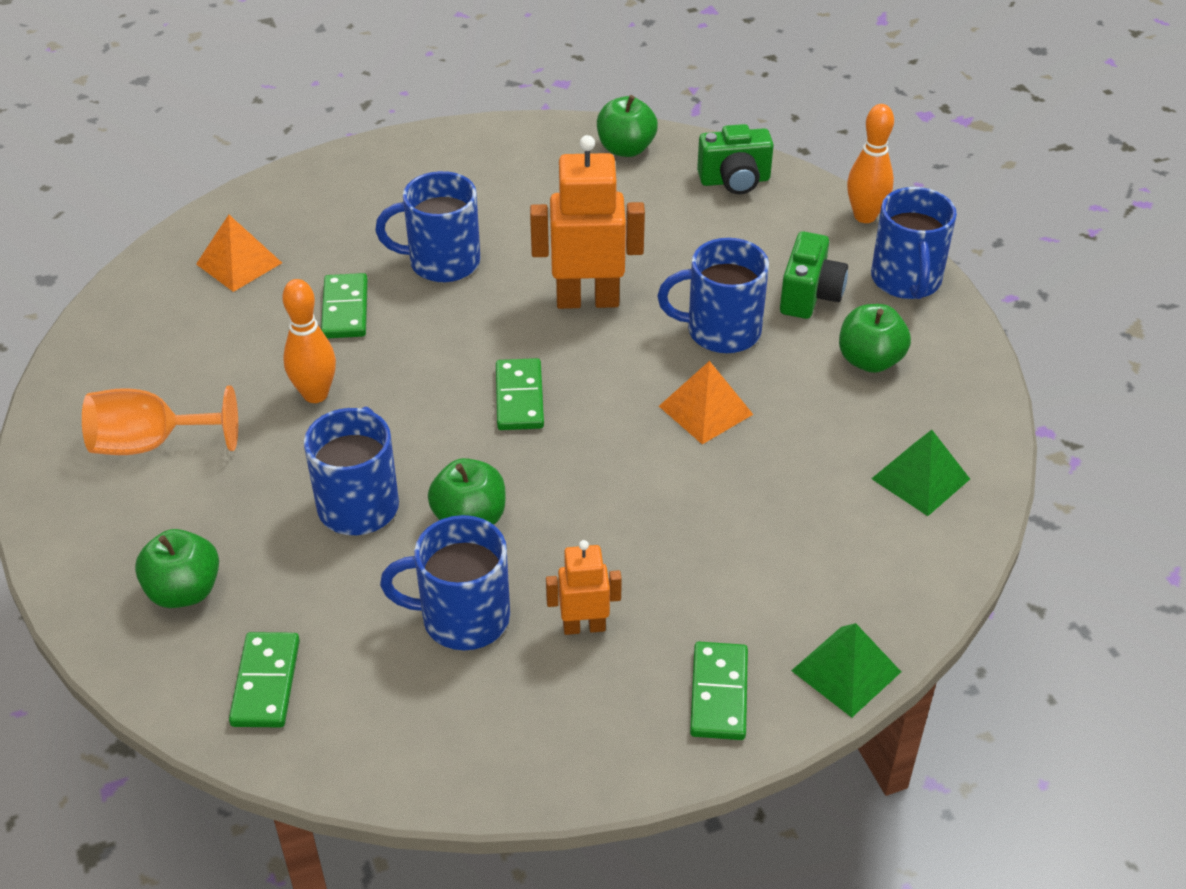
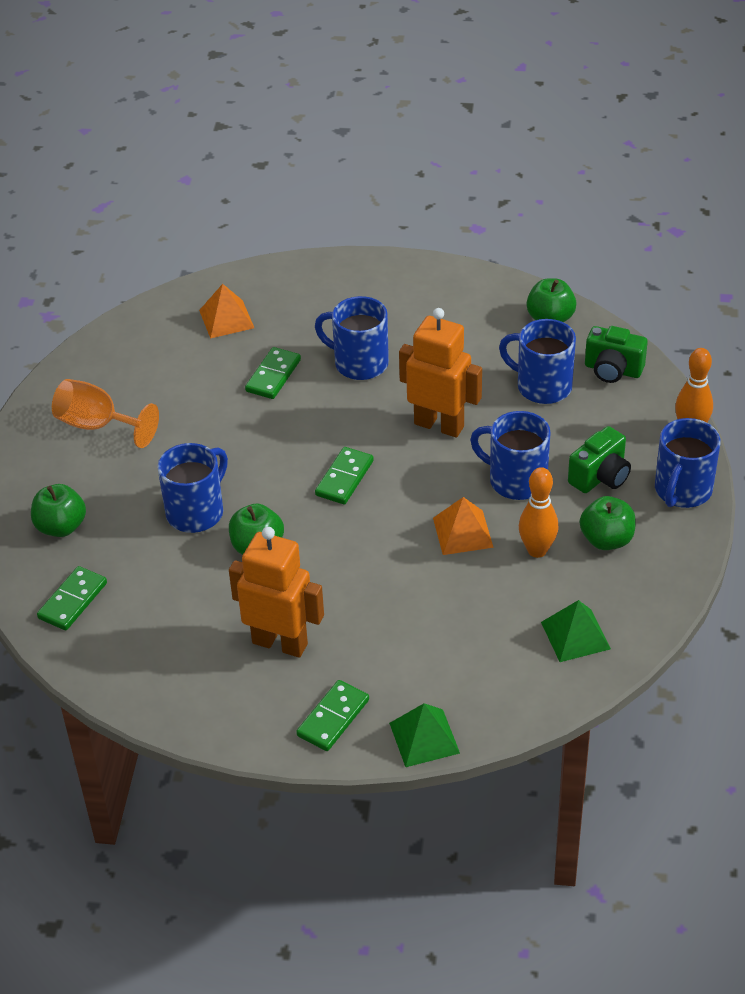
camera: 30 degrees right, 0 degrees up
orange bowling pin [282,279,336,403] -> orange bowling pin moved to [519,467,559,558]
blue mug [380,515,510,650] -> blue mug moved to [499,319,576,404]
orange robot [546,540,622,635] -> orange robot [229,527,324,658], size x1.82

